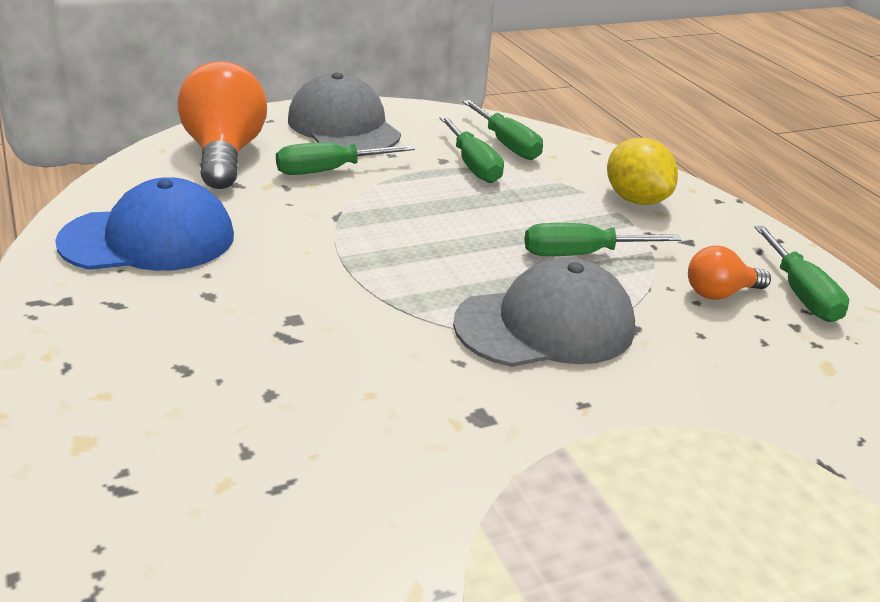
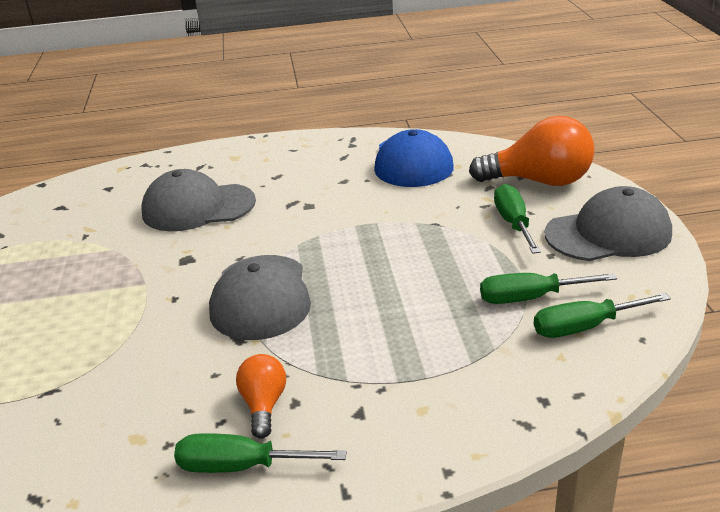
camera: 110 degrees right, 0 degrees up
green screwdriver [524,223,682,256] -> none
yellow lemon [607,138,678,205] -> none
none -> grey cap [142,169,256,231]

